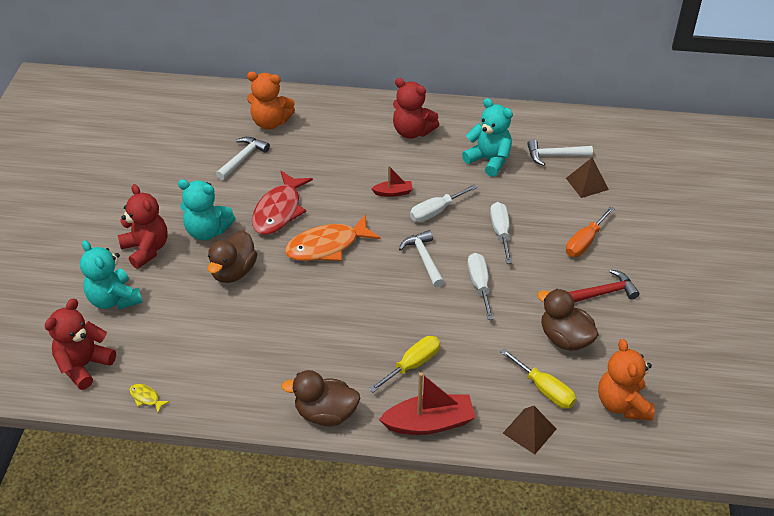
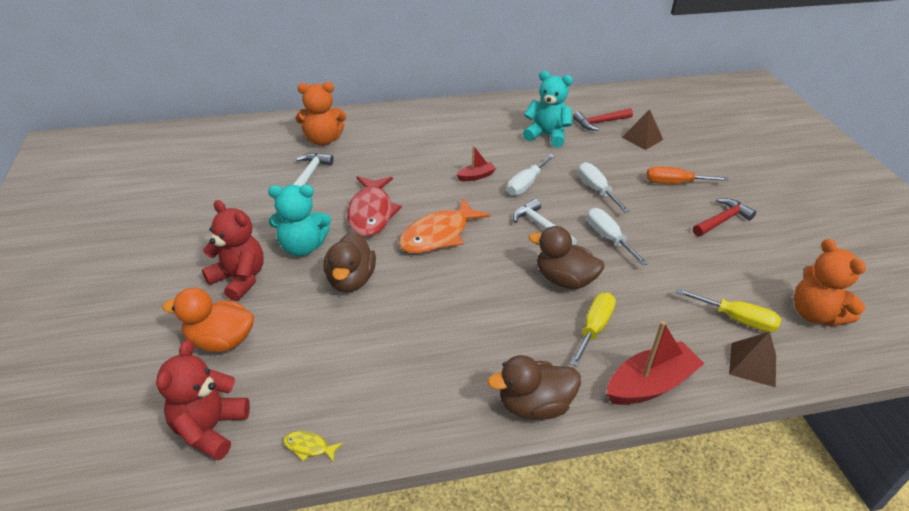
camera: 20 degrees left, 5 degrees down
turquoise teddy bear [80,240,142,310] -> orange duck [163,288,254,352]
red teddy bear [393,78,439,139] -> none
white hammer [527,139,593,166] -> red hammer [573,108,633,131]
brown duck [537,289,599,351] -> brown duck moved to [529,226,604,289]
orange screwdriver [566,207,614,257] -> orange screwdriver turned 75 degrees clockwise [647,166,729,184]

